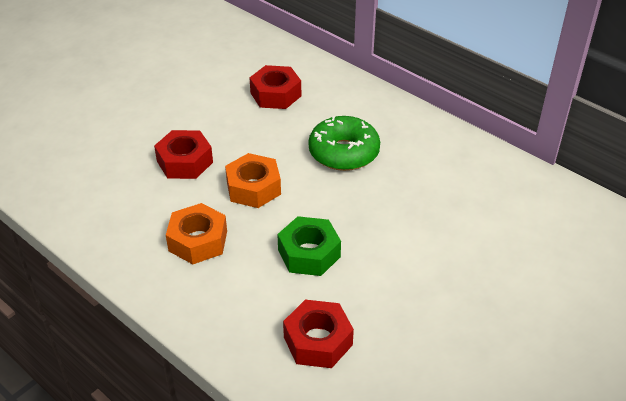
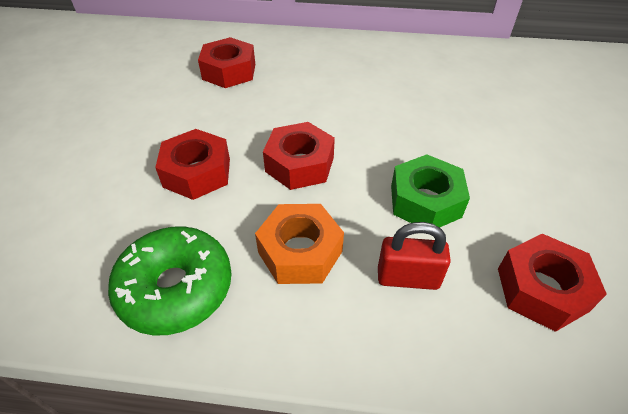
camera: 35 degrees left, 5 degrees up
orange nut [225,153,281,208] -> red nut [263,122,335,190]
green donut [308,116,380,171] -> green donut moved to [108,226,232,336]
none -> red padlock [378,222,451,290]

